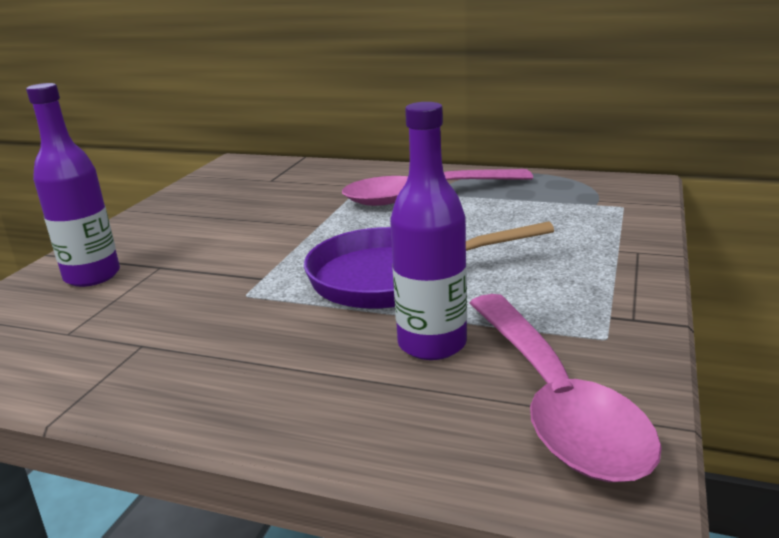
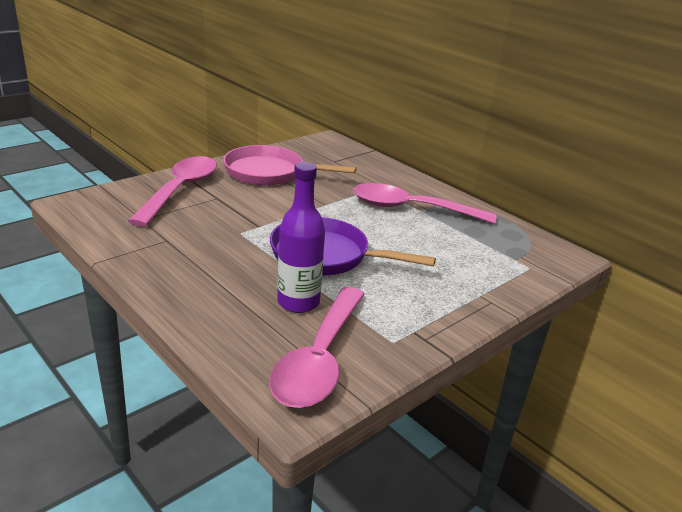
camera: 25 degrees right, 5 degrees up
purple bottle [26,83,120,287] -> pink spoon [128,156,217,227]
none -> pink pan [223,145,356,186]

